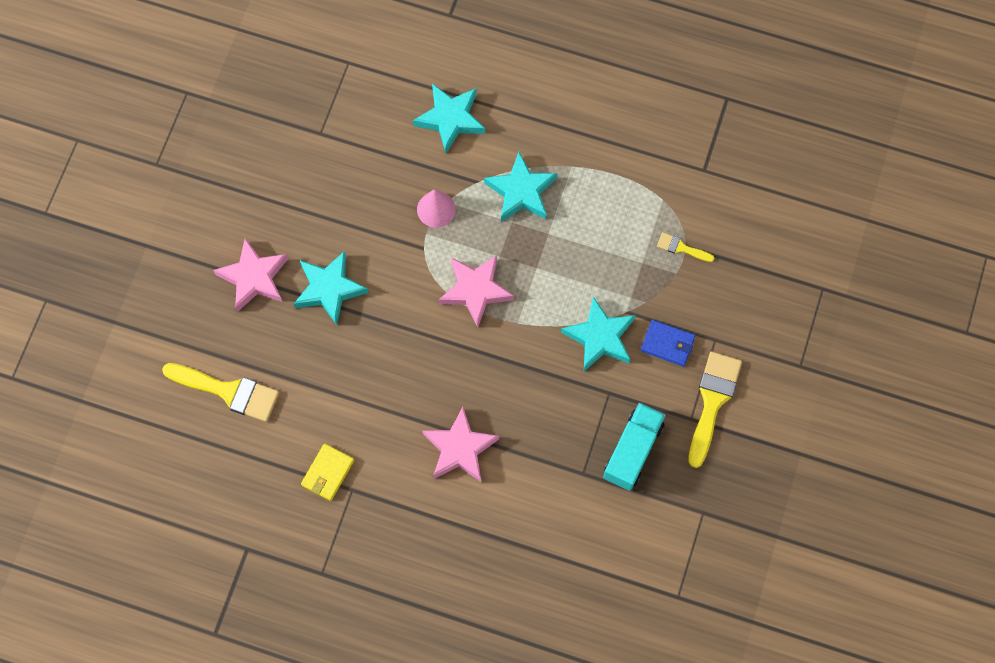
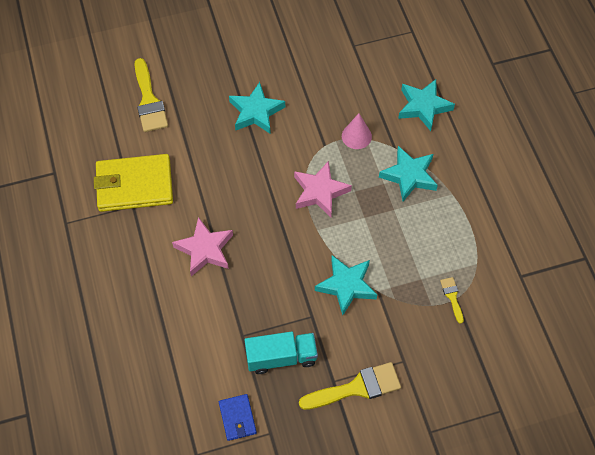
camera: 55 degrees right, 10 degrees down
pink star [213,238,288,312] -> none
yellow wallet [301,443,354,501] -> yellow wallet [94,154,173,212], size x2.01
blue wallet [641,320,695,366] -> blue wallet moved to [219,394,257,441]

